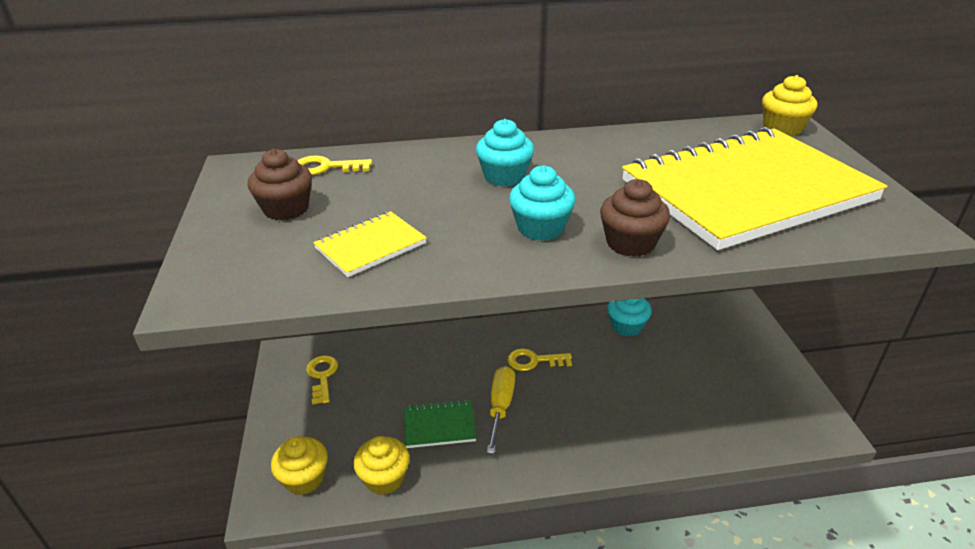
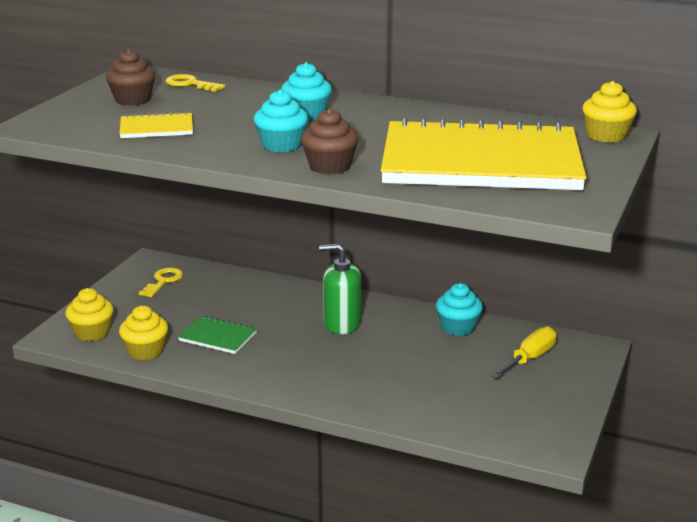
camera: 30 degrees right, 10 degrees down
yellow screwdriver [486,366,515,454] -> yellow screwdriver moved to [491,326,557,378]
yellow key [508,348,572,371] -> green soap dispenser [319,243,361,334]

